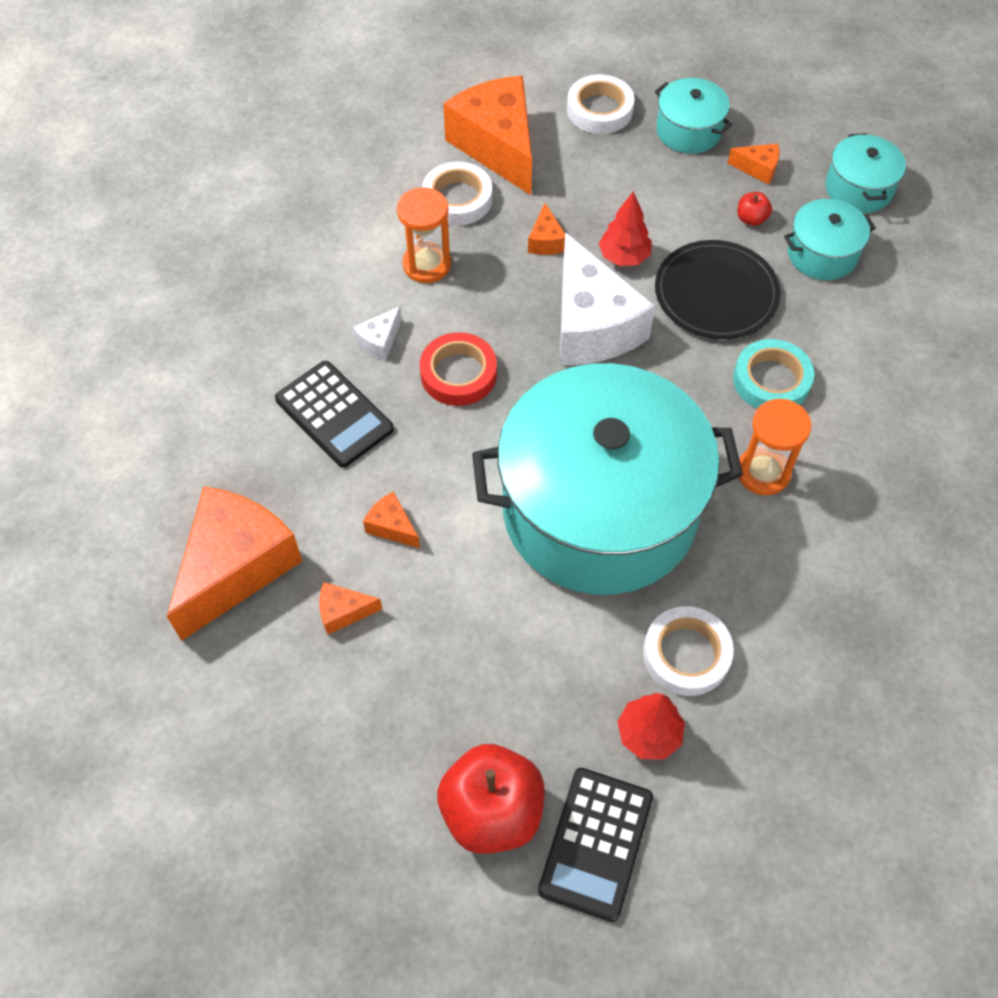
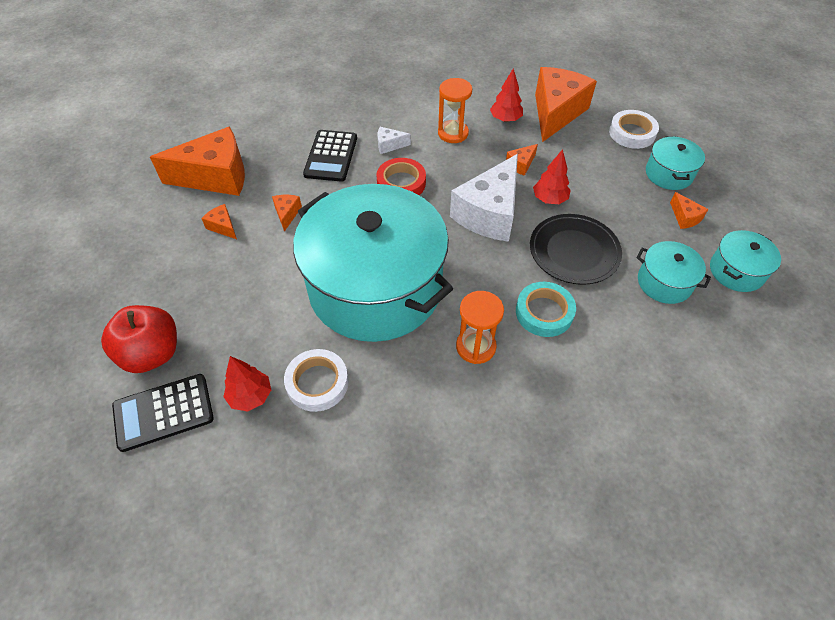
camera: 50 degrees right, 5 degrees down
white tape [422,162,492,226] -> red tree [490,68,523,122]
red apple [737,192,772,226] -> none

